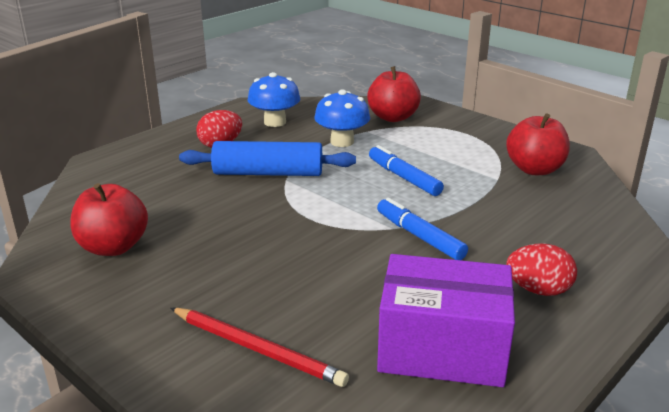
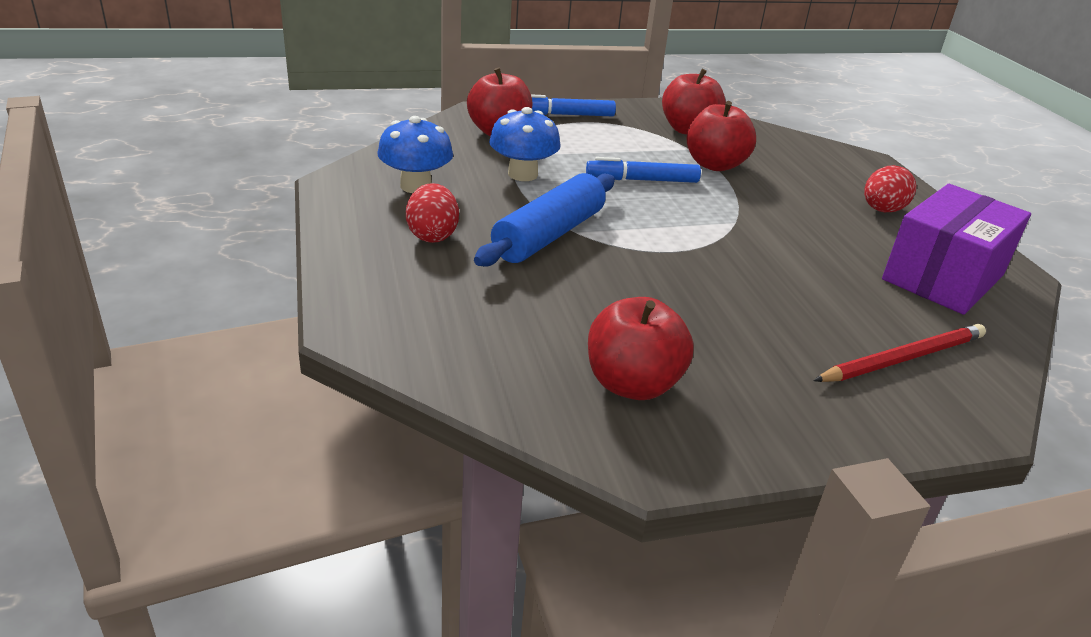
camera: 60 degrees left, 5 degrees up
blue marker [377,198,468,260] -> blue marker moved to [531,95,616,117]
none -> red apple [687,101,756,171]

